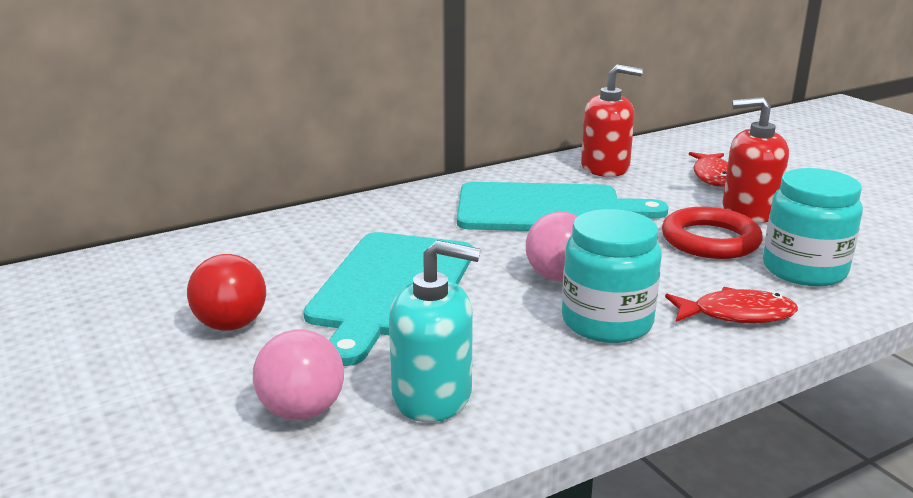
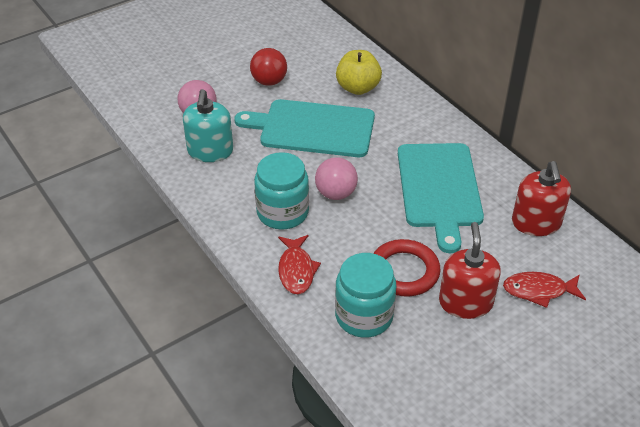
camera: 85 degrees right, 20 degrees up
none -> yellow apple [336,50,382,95]

